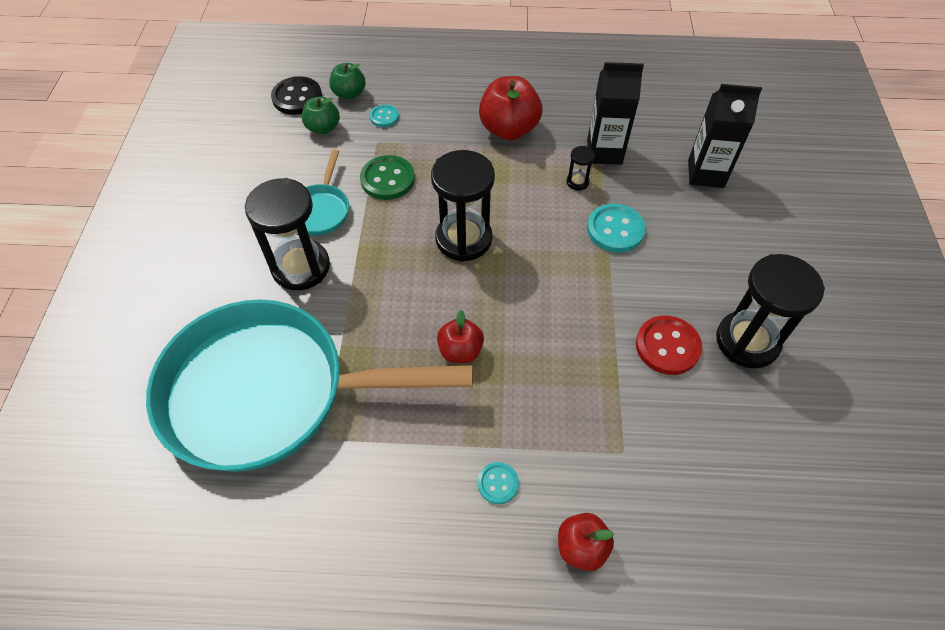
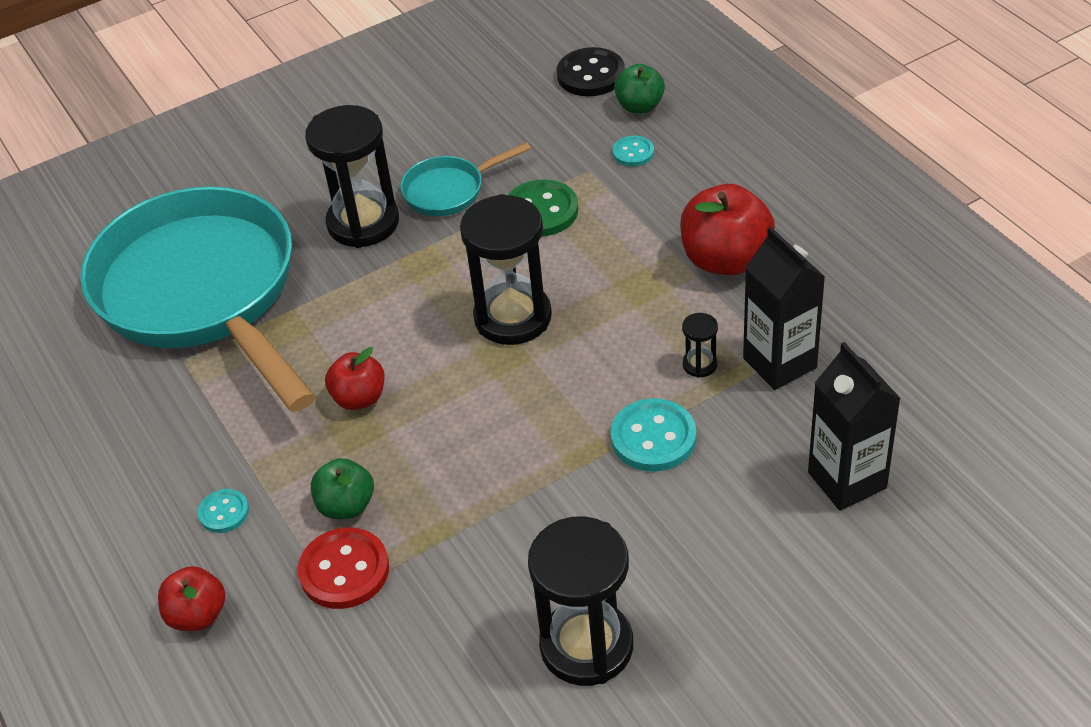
camera: 60 degrees right, 10 degrees down
green apple [302,96,340,134] -> green apple moved to [311,458,374,519]
red button [636,316,702,375] -> red button moved to [298,527,389,609]

